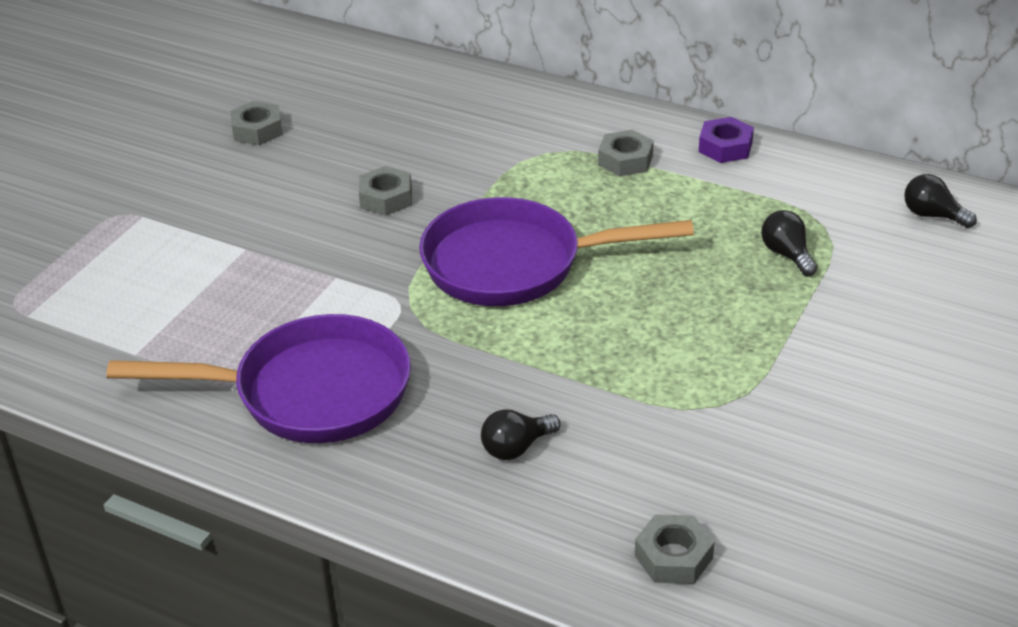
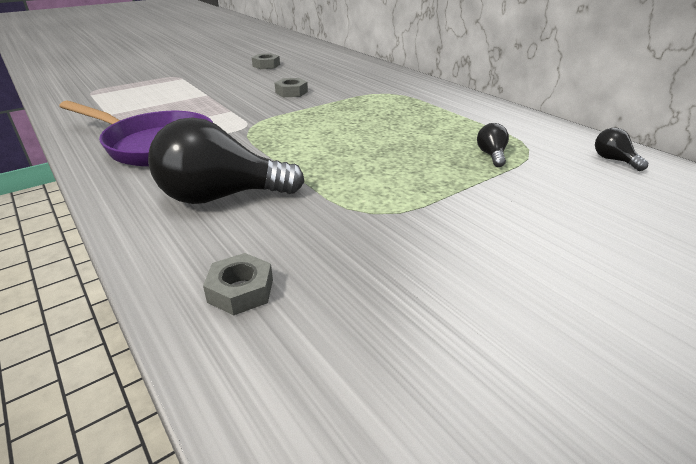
camera: 25 degrees right, 5 degrees down
purple pan [419,197,694,306] -> none
black light bulb [481,409,561,460] -> black light bulb [148,117,305,204], size x2.27
grey nut [598,130,654,176] -> none
purple nut [699,117,754,163] -> none

